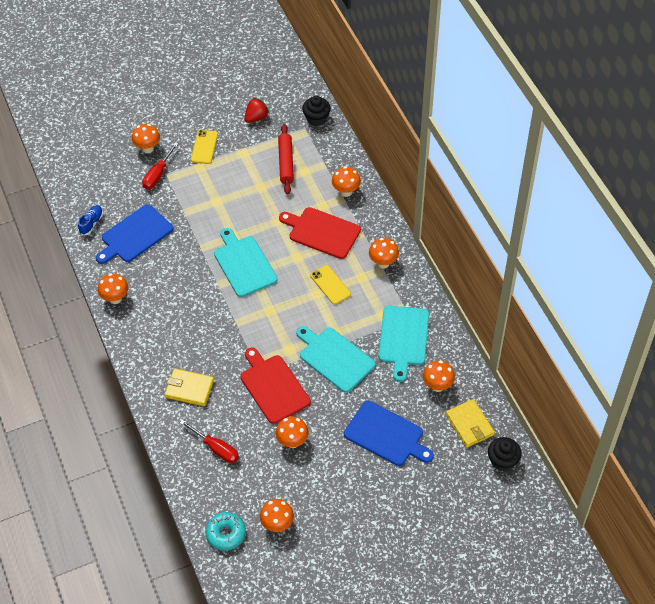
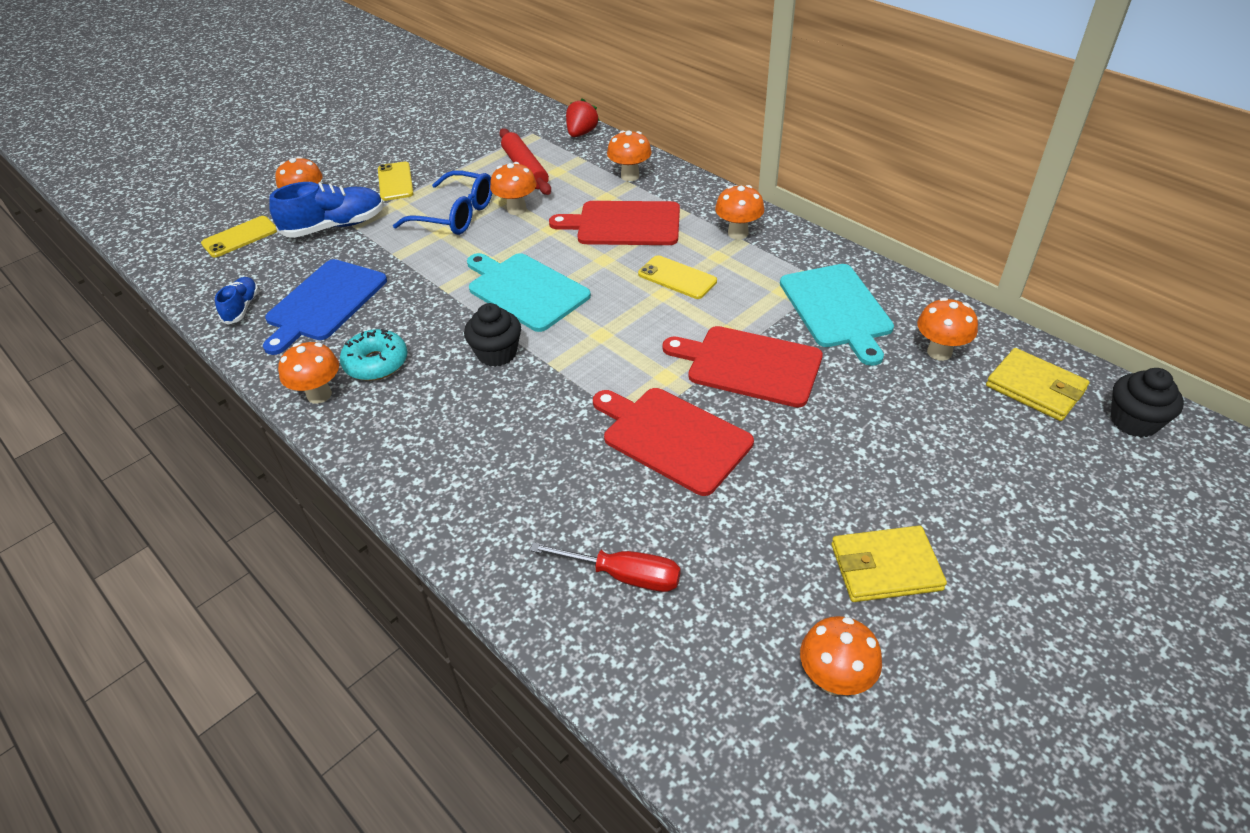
camera: 20 degrees left, 10 degrees down
red screwdriver [142,143,178,189] -> blue shoe [269,182,384,238]
yellow wallet [164,368,214,406] -> yellow wallet moved to [831,526,947,602]
turquoise donut [205,512,246,551] -> turquoise donut moved to [340,329,408,381]
red strawberry [244,98,269,123] -> red strawberry moved to [566,98,600,137]
orange mushroom [276,416,309,448] -> orange mushroom moved to [490,162,537,215]
turquoise cutting board [296,326,376,393] -> red cutting board [662,326,823,408]
black cupcake [302,96,331,126] -> black cupcake moved to [464,303,521,367]
blue cutting board [344,401,434,466] -> none
none -> yellow phone [201,216,277,258]
none -> blue glasses [393,170,492,235]

